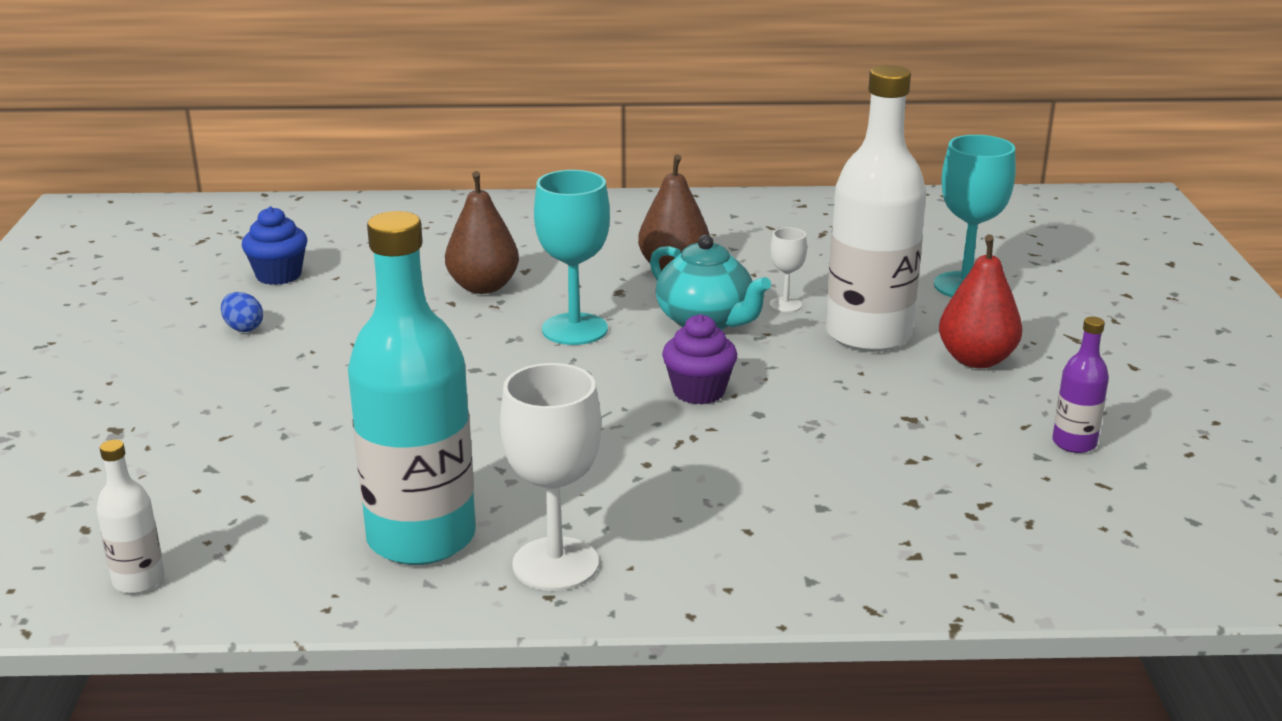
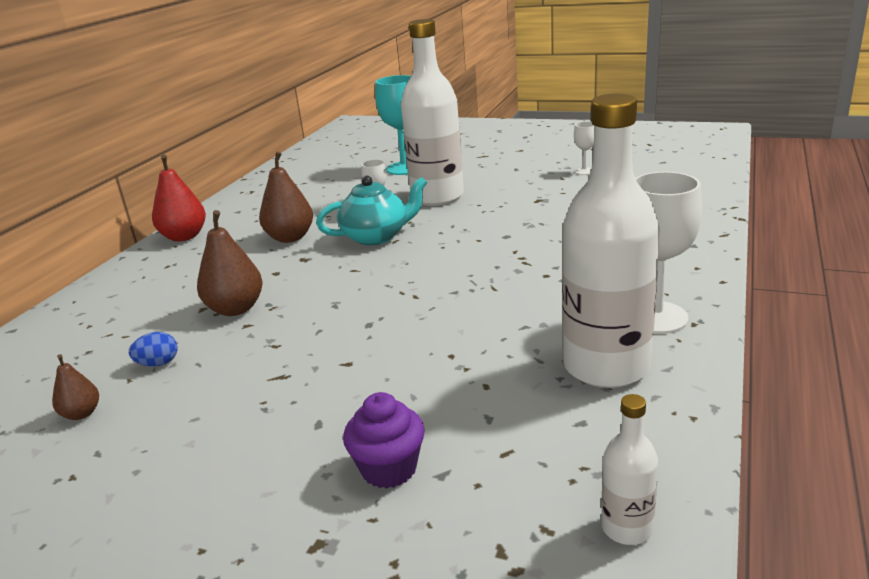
camera: 65 degrees left, 0 degrees up
blue egg [221,292,263,332] -> blue egg moved to [129,332,177,367]
blue cupcake [242,207,307,285] -> brown pear [52,354,99,420]
turquoise bottle [348,211,476,565] -> white bottle [562,94,660,388]
turquoise goblet [534,170,610,345] -> none
purple cupcake [662,314,737,405] -> purple cupcake moved to [343,392,425,489]
red pear [939,235,1022,368] -> red pear moved to [152,154,206,242]
purple bottle [1052,317,1109,453] -> white goblet [574,122,594,175]

